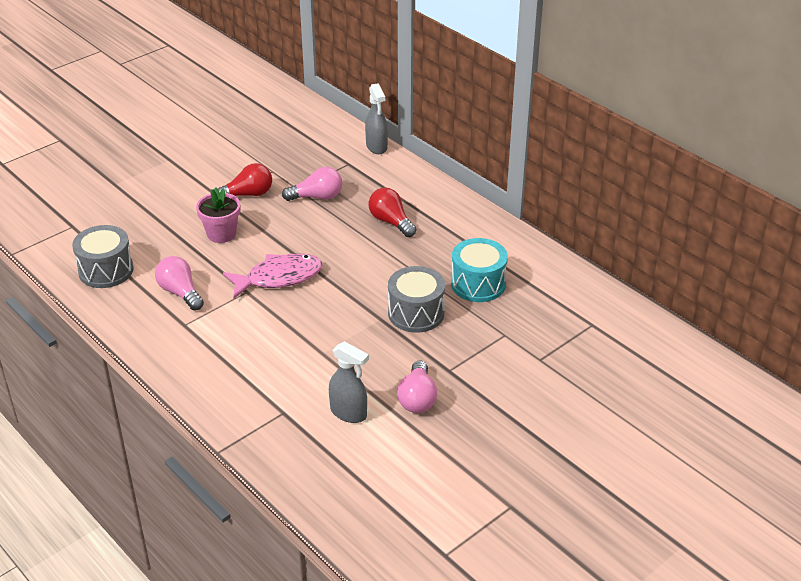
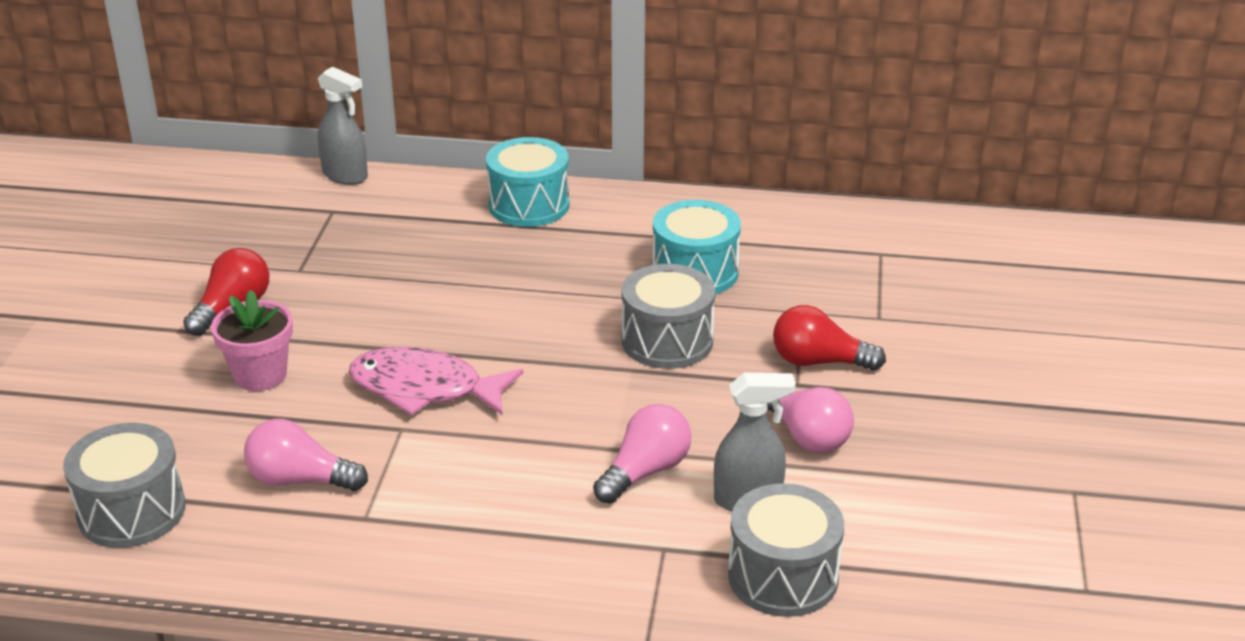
camera: 40 degrees left, 5 degrees down
pink fish [223,253,323,298] -> pink fish turned 105 degrees counterclockwise [349,347,523,416]
pink light bulb [282,167,342,201] -> pink light bulb moved to [593,404,692,504]
red light bulb [369,188,416,237] -> red light bulb moved to [773,305,886,371]
none -> turquoise drum [486,137,570,227]
none -> grey drum [728,483,844,617]

